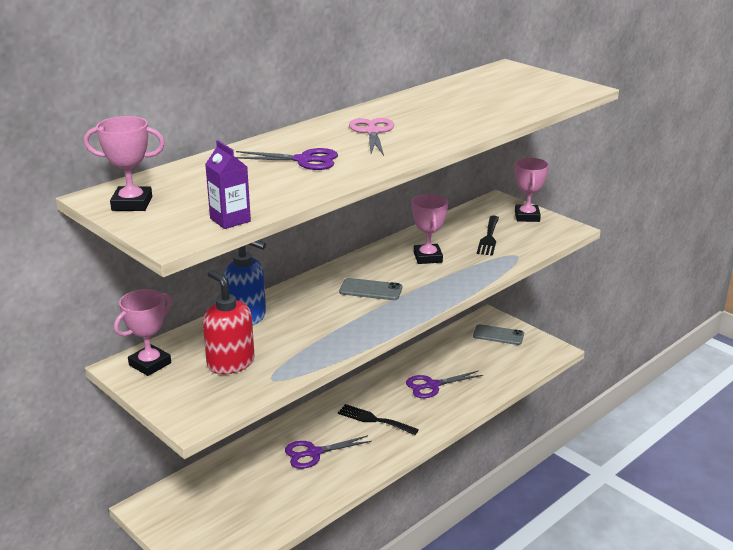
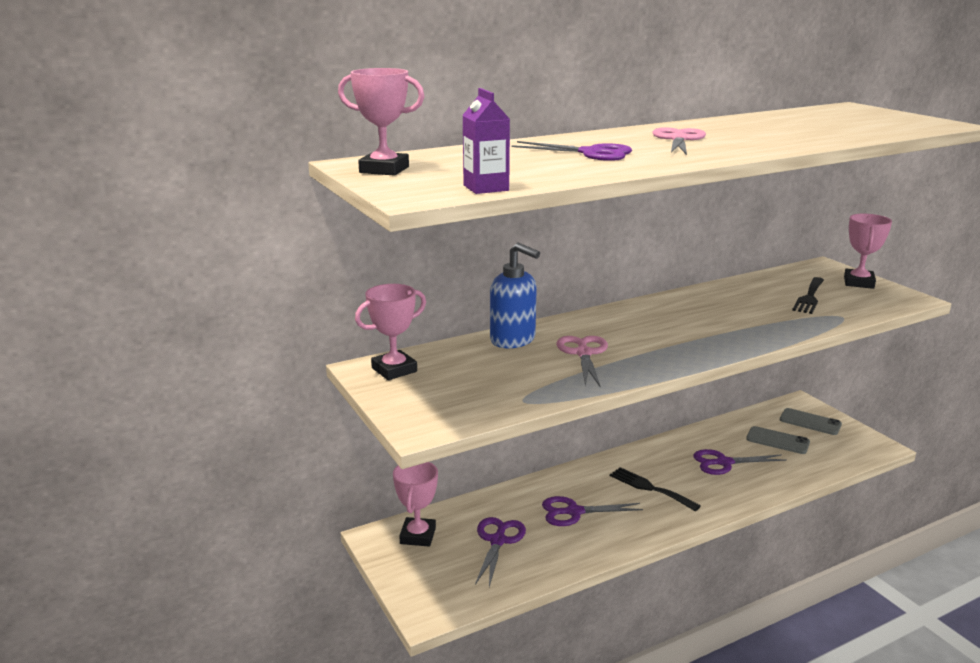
camera: 15 degrees right, 5 degrees down
red soap dispenser [203,270,255,374] -> none
grey phone [339,278,402,300] -> grey phone moved to [746,426,810,454]
pink trophy [412,194,448,264] -> pink trophy moved to [393,462,438,547]
none -> purple scissors [475,517,526,587]
none -> pink scissors [556,336,608,388]

